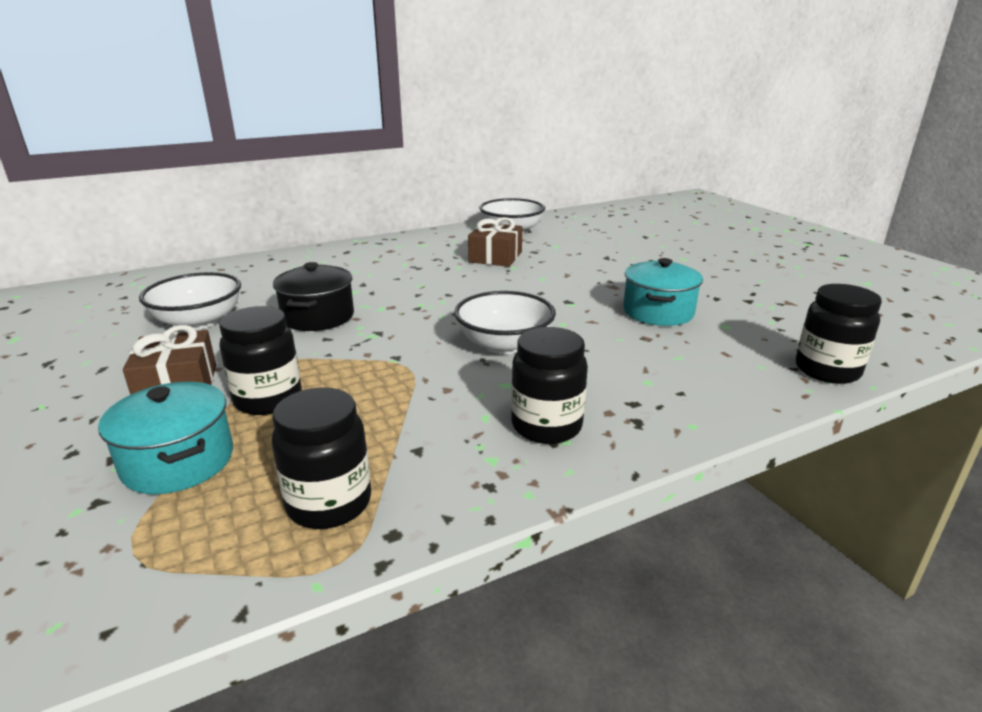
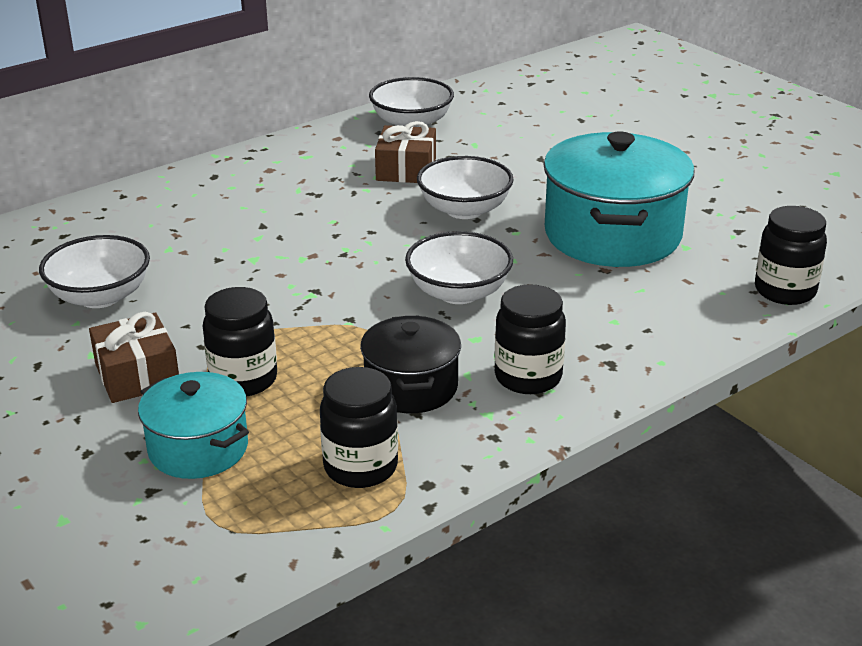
camera: 10 degrees left, 5 degrees up
black pot [273,262,354,331] -> black pot moved to [360,315,461,413]
turquoise pot [623,258,703,326] -> turquoise pot [543,132,695,267], size x1.76
none -> white bowl [417,156,514,219]

